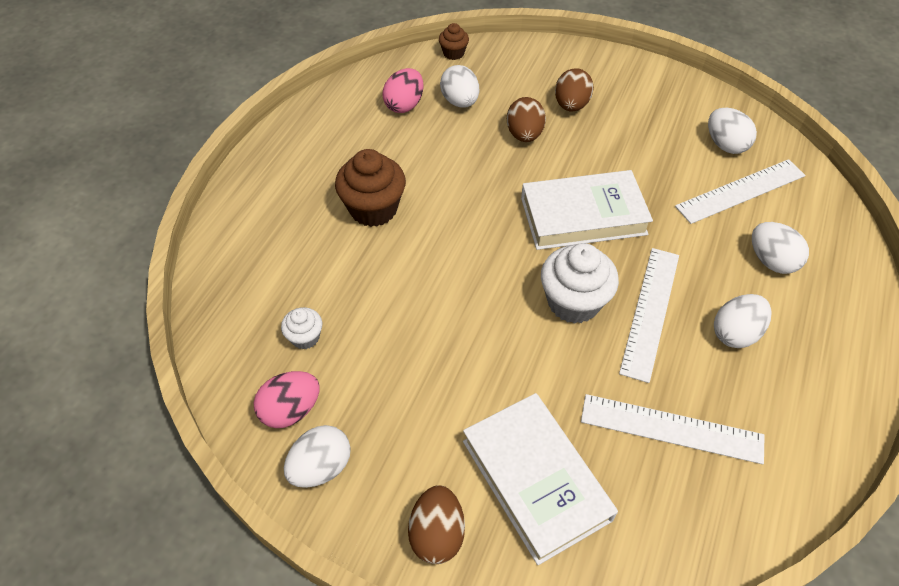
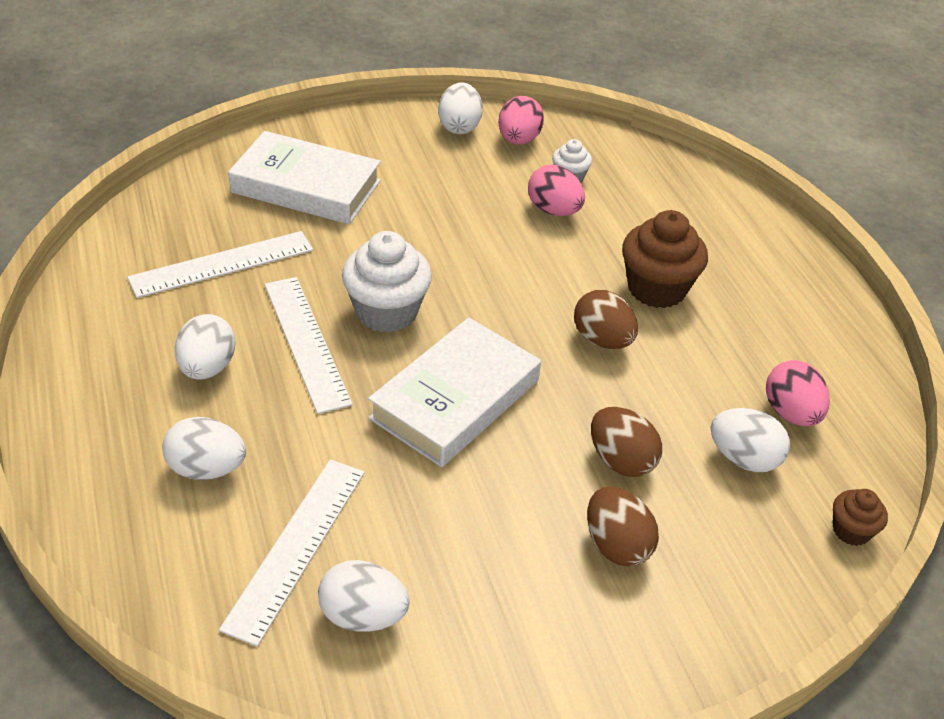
camera: 135 degrees right, 10 degrees down
brown egg [408,485,465,564] -> brown egg moved to [574,290,638,349]
none -> pink egg [528,165,585,216]

